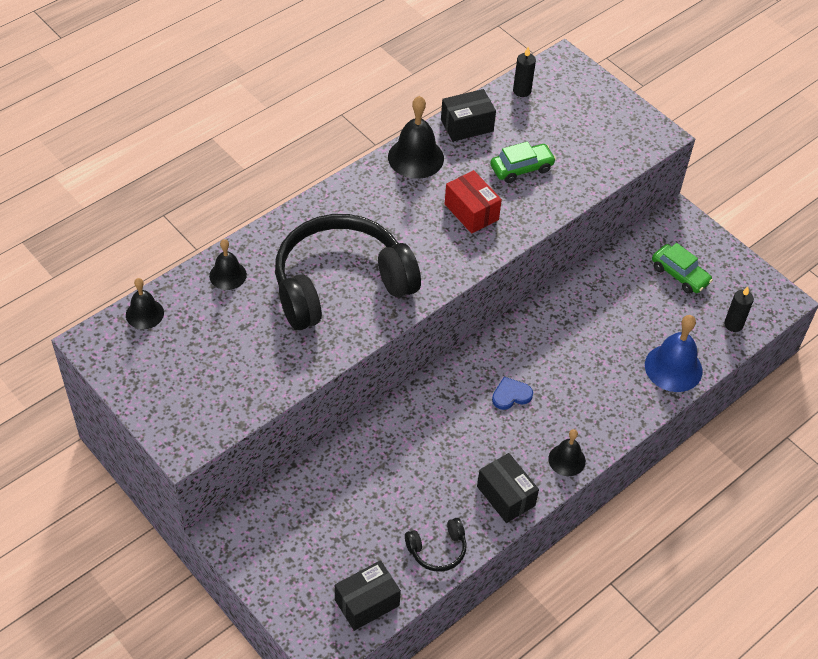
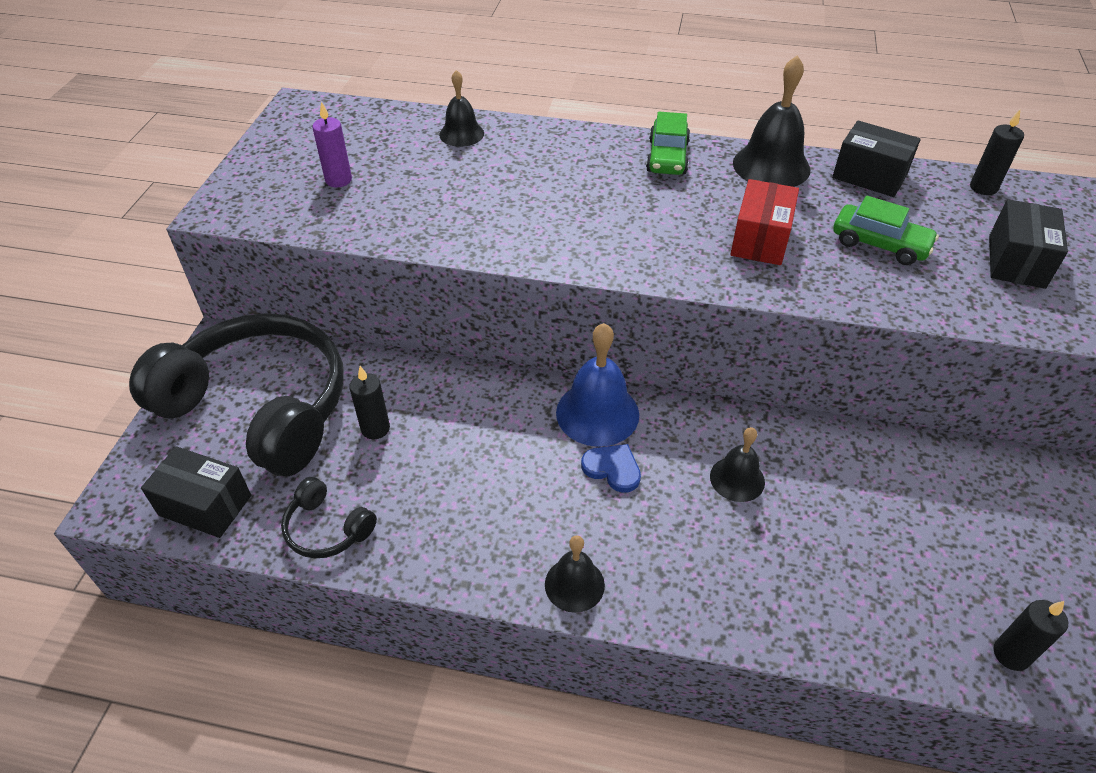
camera: 55 degrees right, 5 degrees down
black bell [126,278,164,329] -> black bell moved to [710,427,765,502]
black headphones [275,214,421,330] -> black headphones moved to [129,313,344,476]
black box [477,453,539,523] -> black box moved to [989,199,1068,289]
blue bell [645,315,702,392] -> blue bell moved to [556,323,639,447]
green car [652,243,713,294] -> green car moved to [646,112,690,175]
none -> purple candle [312,102,352,188]
none -> black candle [349,366,390,439]

